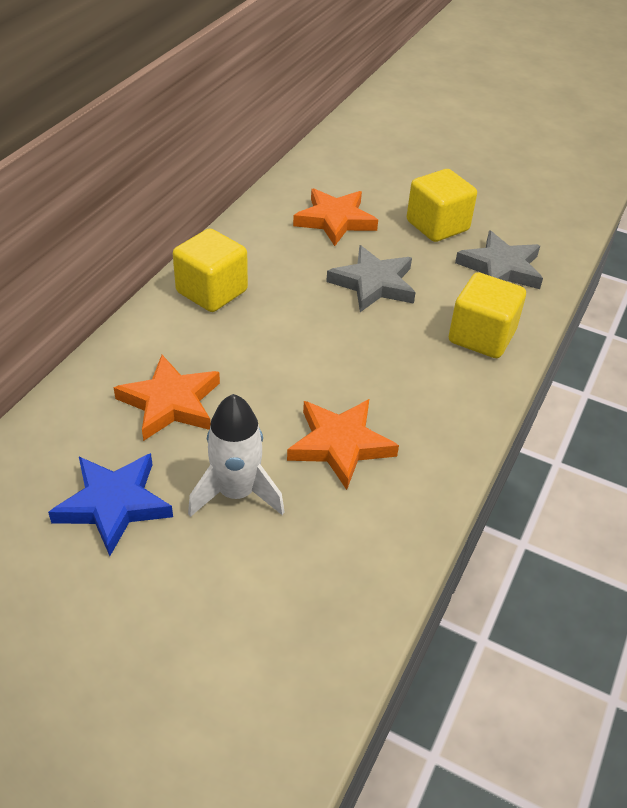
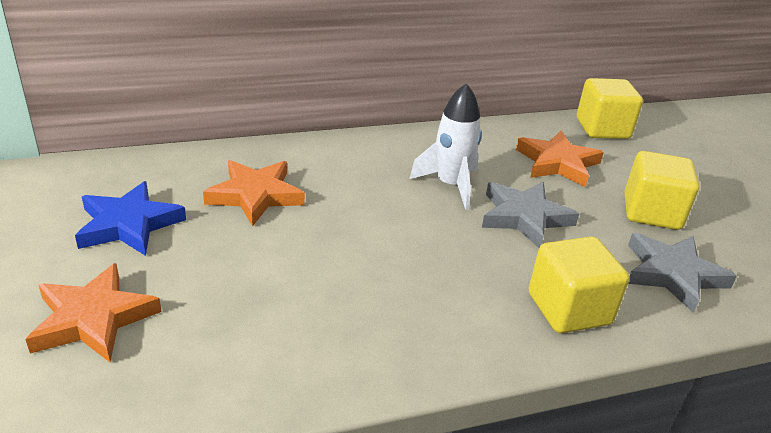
camera: 45 degrees right, 10 degrees down
yellow cube [173,228,248,312] -> yellow cube moved to [577,78,643,139]
white rocket [188,394,284,517] -> white rocket moved to [409,83,482,210]
orange star [287,399,399,490] -> orange star moved to [25,263,162,362]

